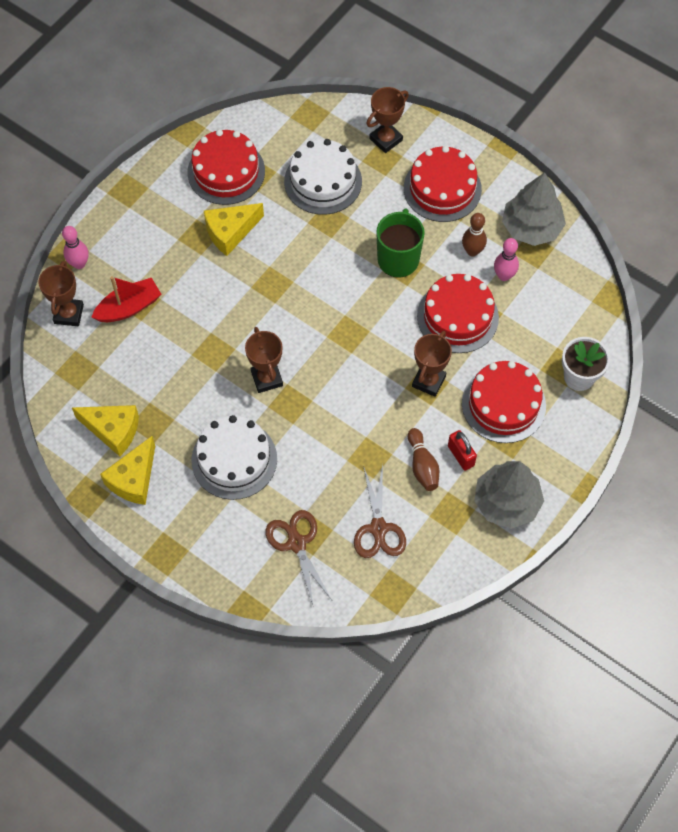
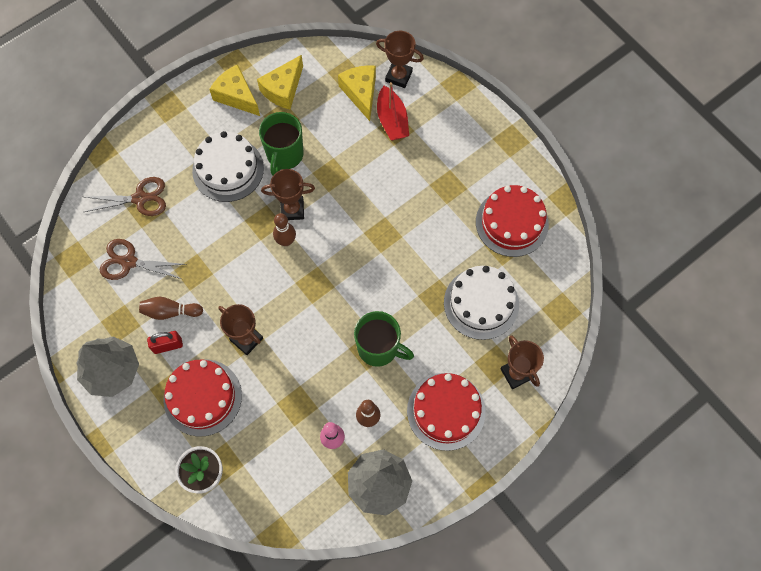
camera: 105 degrees right, 5 degrees up
pink bowling pin [62,226,89,269] -> none
yellow cheese [204,203,264,256] -> yellow cheese moved to [338,65,376,121]
red cake [417,274,499,353] -> none
none -> green mug [259,112,304,176]
none -> brown bowling pin [273,213,296,246]

